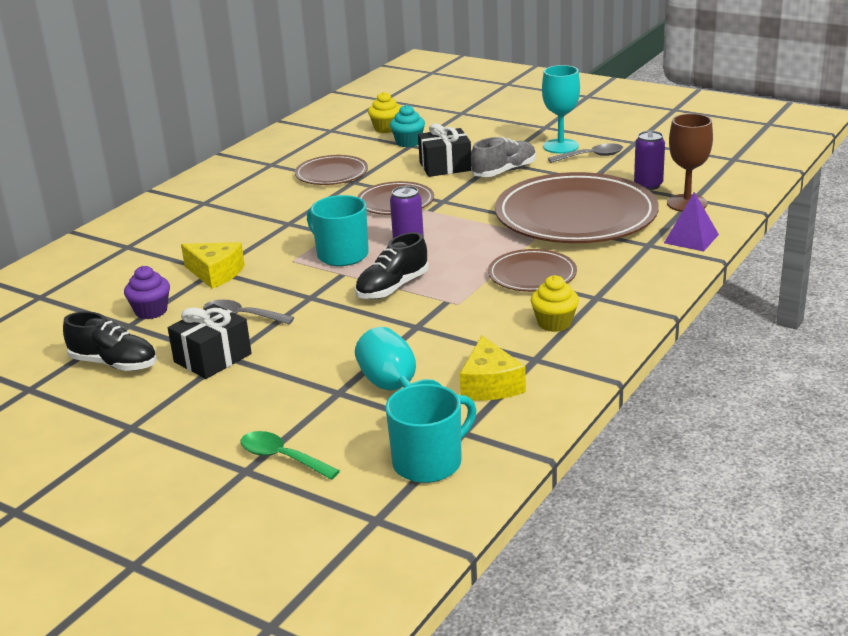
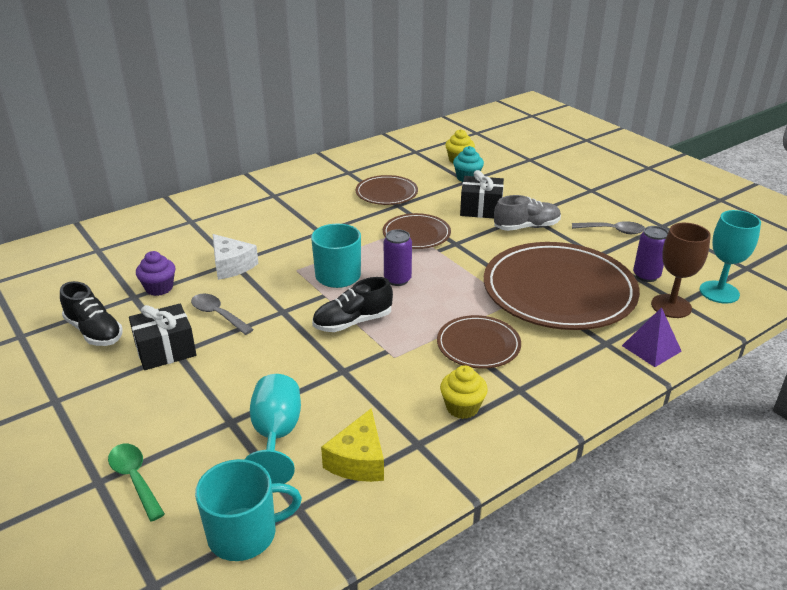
camera: 20 degrees right, 5 degrees up
yellow cheese [181,242,245,289] -> white cheese [213,234,259,280]
turquoise goblet [542,65,580,154] -> turquoise goblet moved to [700,210,761,304]

